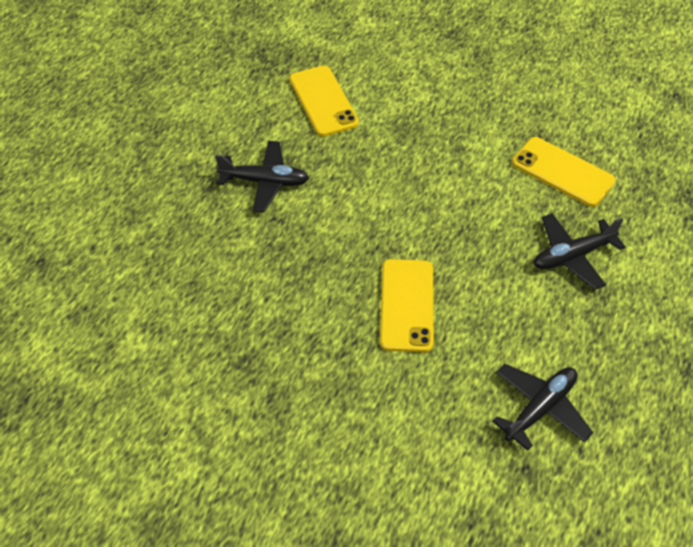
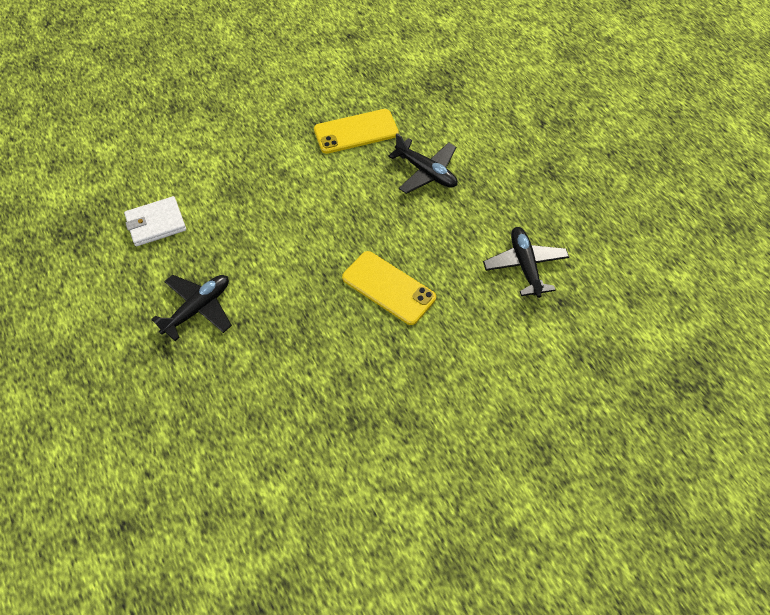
camera: 55 degrees left, 5 degrees up
yellow phone [289,66,359,137] -> white wallet [124,196,186,247]
black plane [534,213,626,290] -> black plane turned 60 degrees counterclockwise [388,133,457,194]

